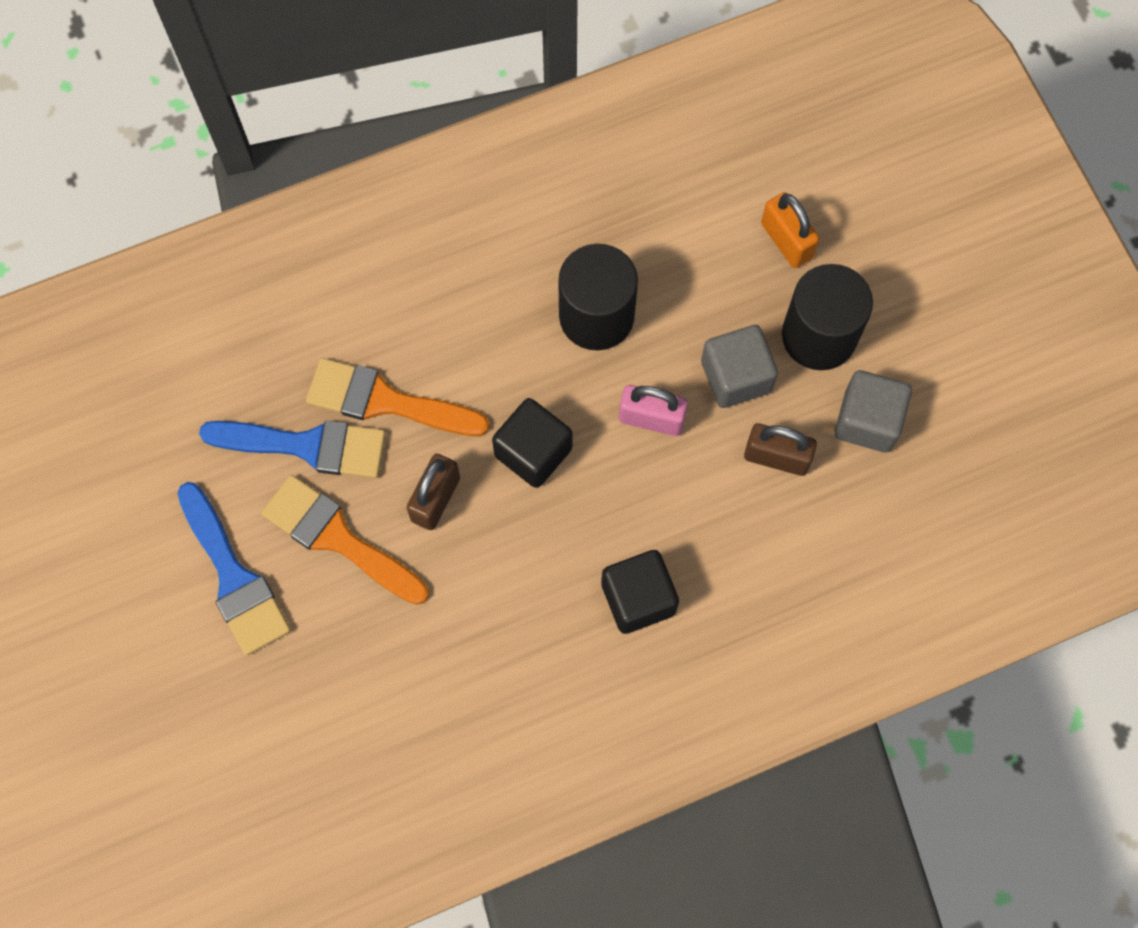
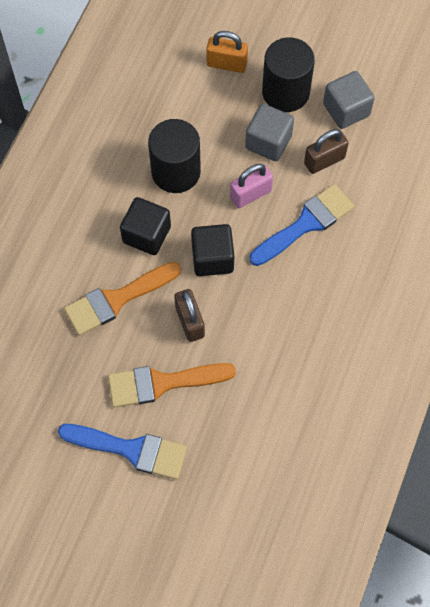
camera: 45 degrees left, 5 degrees down
blue brush [199,420,386,478] -> blue brush moved to [249,184,354,266]
black cube [601,550,679,634] -> black cube moved to [120,197,171,255]

